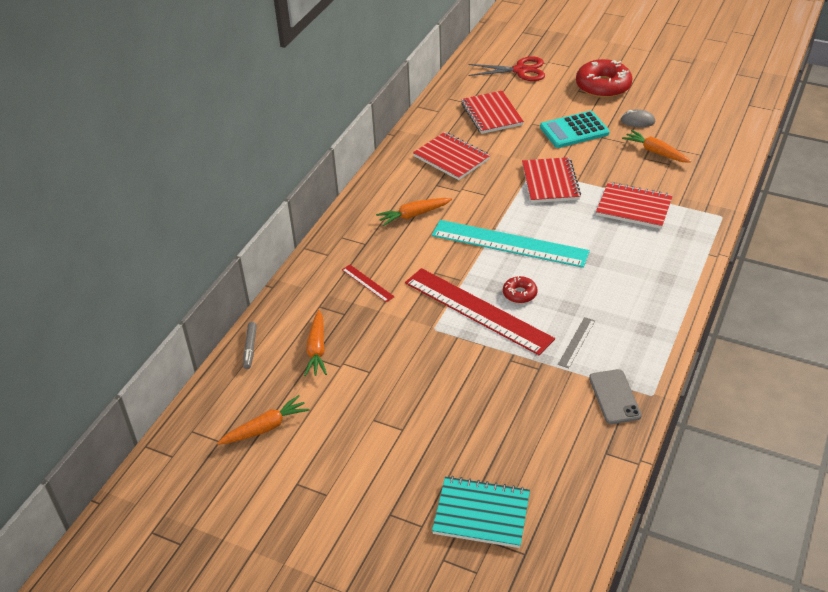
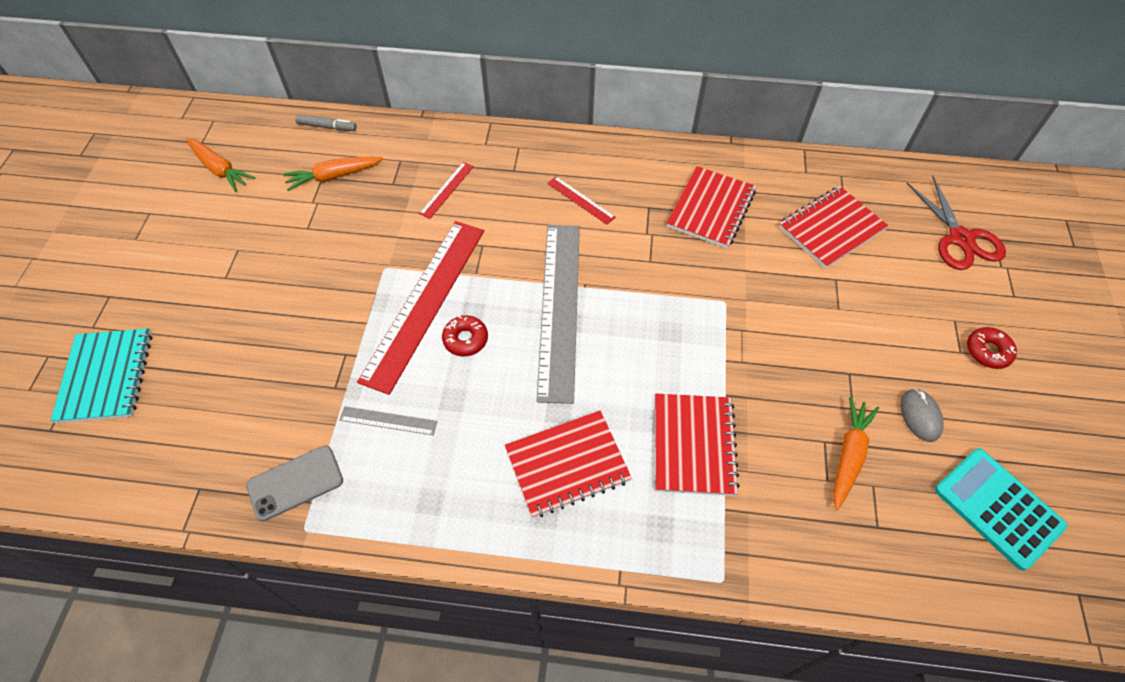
camera: 70 degrees right, 15 degrees up
grey marker [243,322,257,369] -> grey marker turned 150 degrees counterclockwise [295,114,356,131]
orange carrot [376,198,452,226] -> red ruler [547,176,616,225]
turquoise ruler [432,220,590,268] -> grey ruler [537,225,580,404]
red notebook [522,157,581,203] -> red notebook moved to [505,411,632,518]
turquoise calculator [540,111,610,148] -> turquoise calculator moved to [935,448,1067,570]
red donut [576,59,633,98] -> red donut [967,327,1017,369], size x0.50

